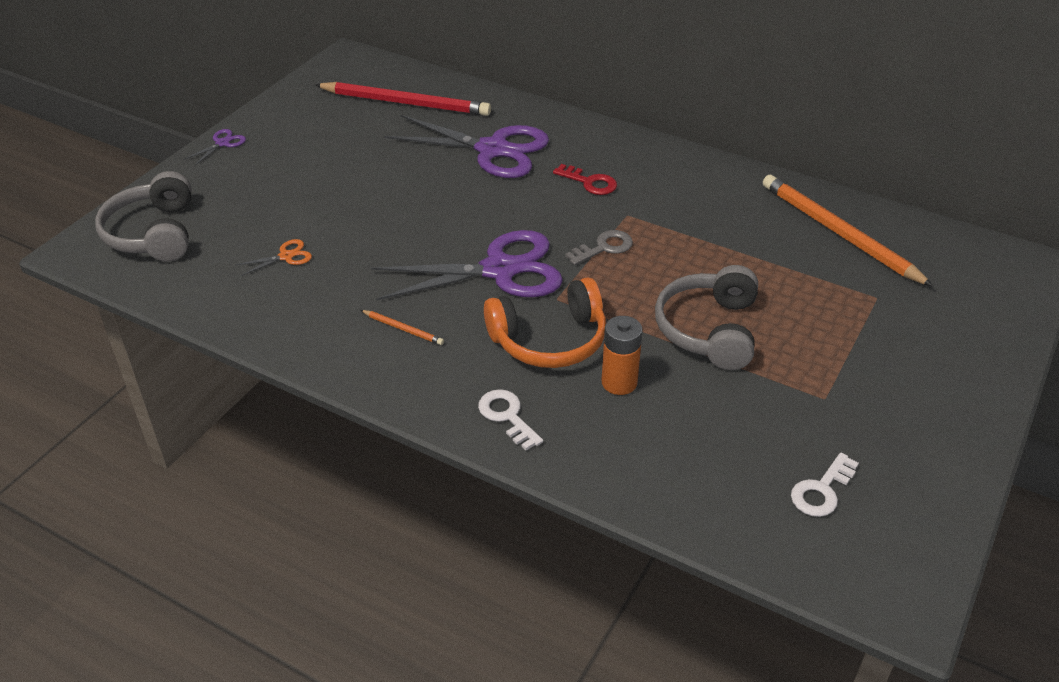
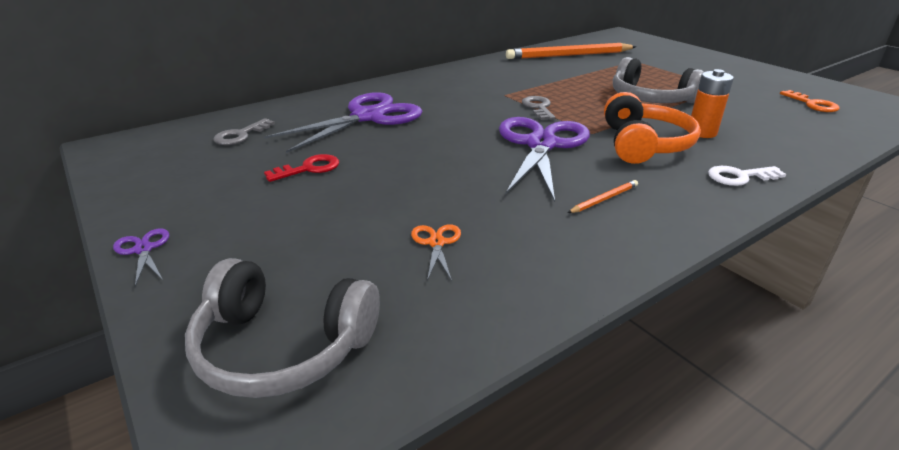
camera: 65 degrees left, 10 degrees down
red pencil [315,82,491,116] -> grey key [213,118,275,145]
red key [553,164,617,195] -> red key moved to [264,154,339,182]
white key [791,452,859,517] -> orange key [780,90,840,112]

